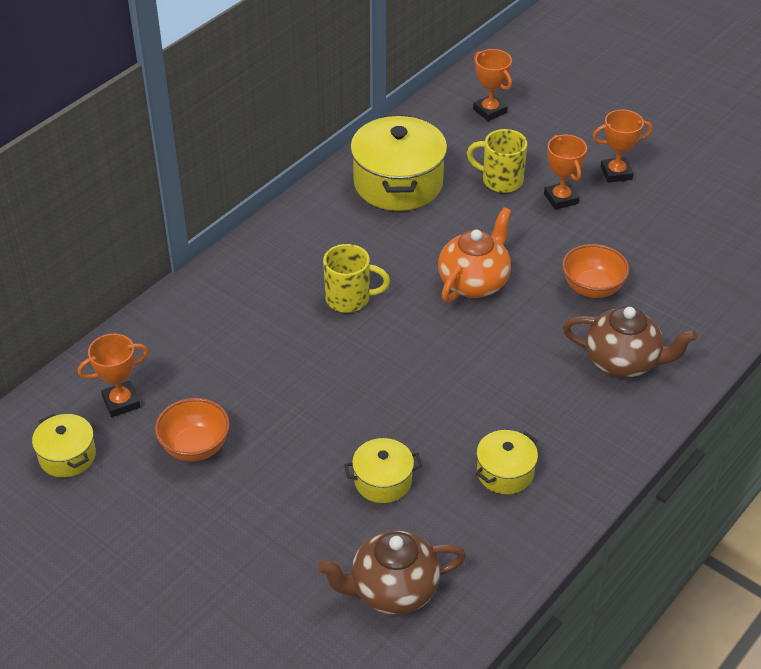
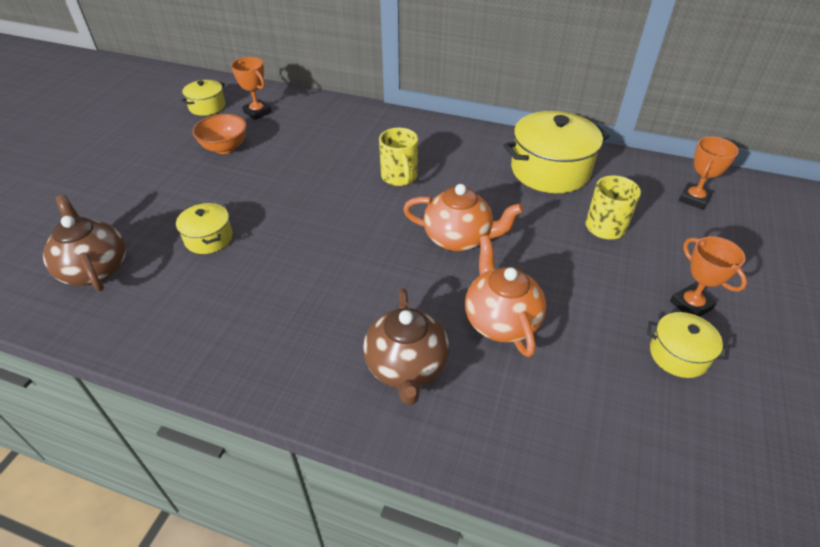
camera: 70 degrees right, 0 degrees up
yellow pot [476,430,538,494] -> yellow pot moved to [647,312,729,378]
orange trophy [544,135,587,210] -> none
orange bowl [562,244,630,298] -> orange teapot [465,235,546,357]

